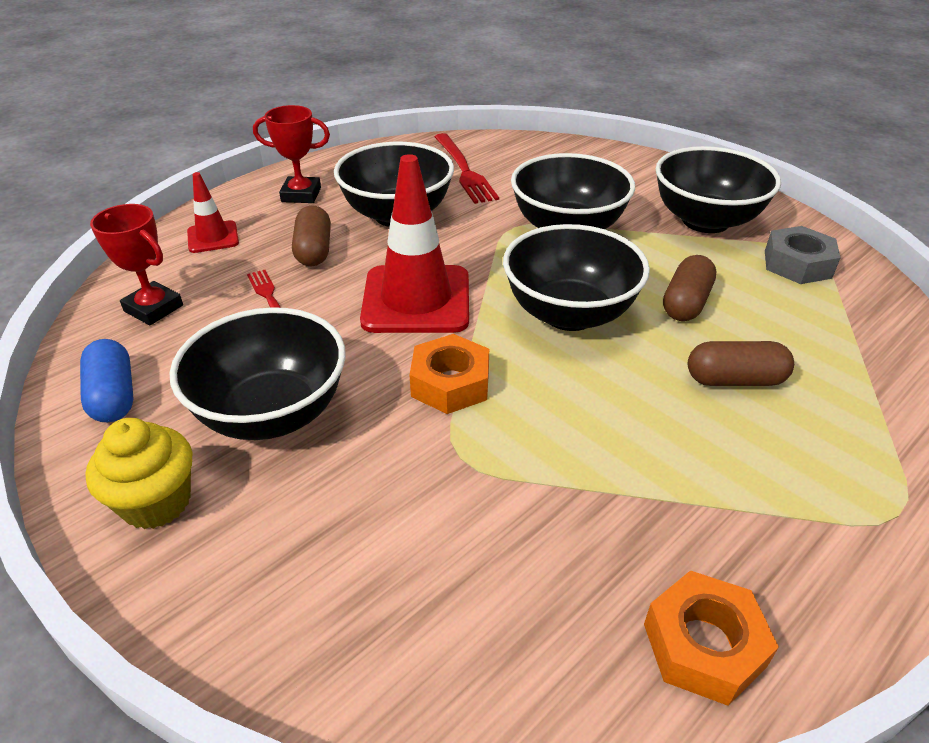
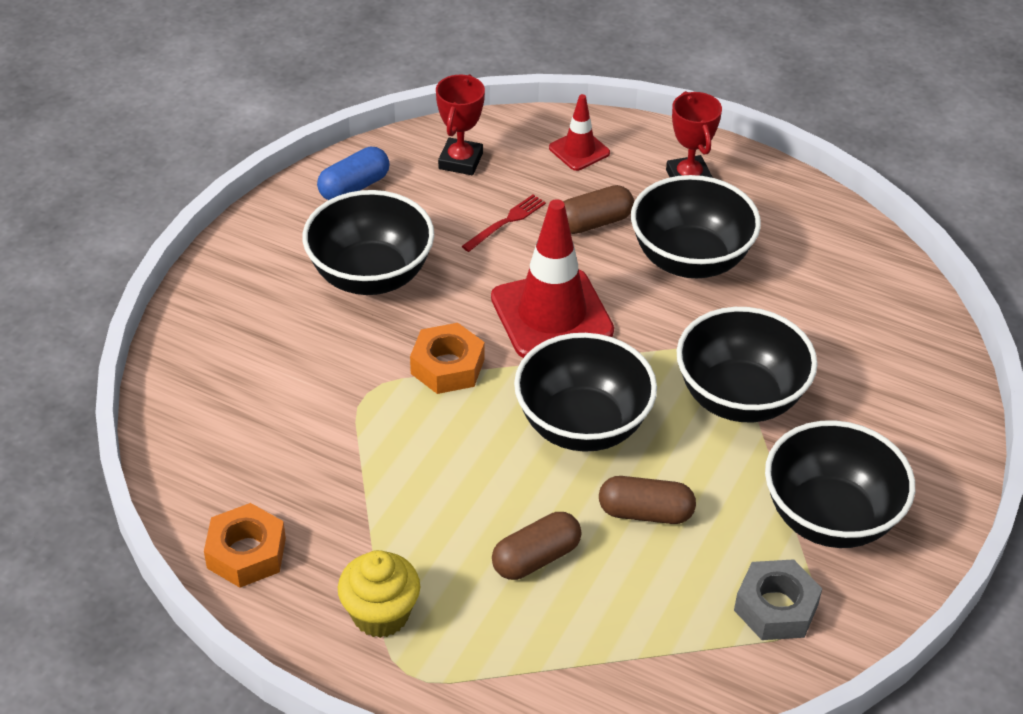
camera: 70 degrees right, 5 degrees up
yellow cupcake [85,418,192,529] -> yellow cupcake moved to [338,550,420,638]
red fork [435,133,499,204] -> none
brown capsule [688,341,794,386] -> brown capsule turned 75 degrees clockwise [492,512,582,580]

